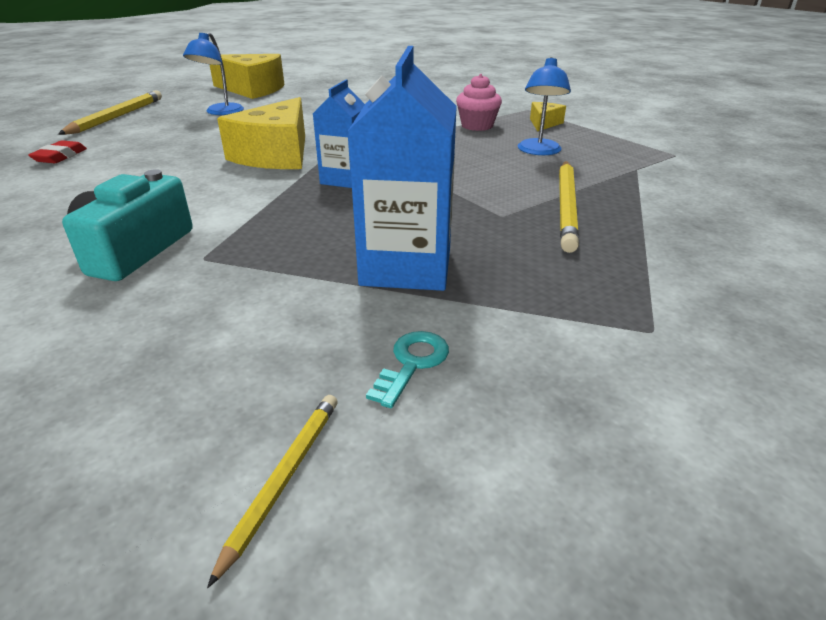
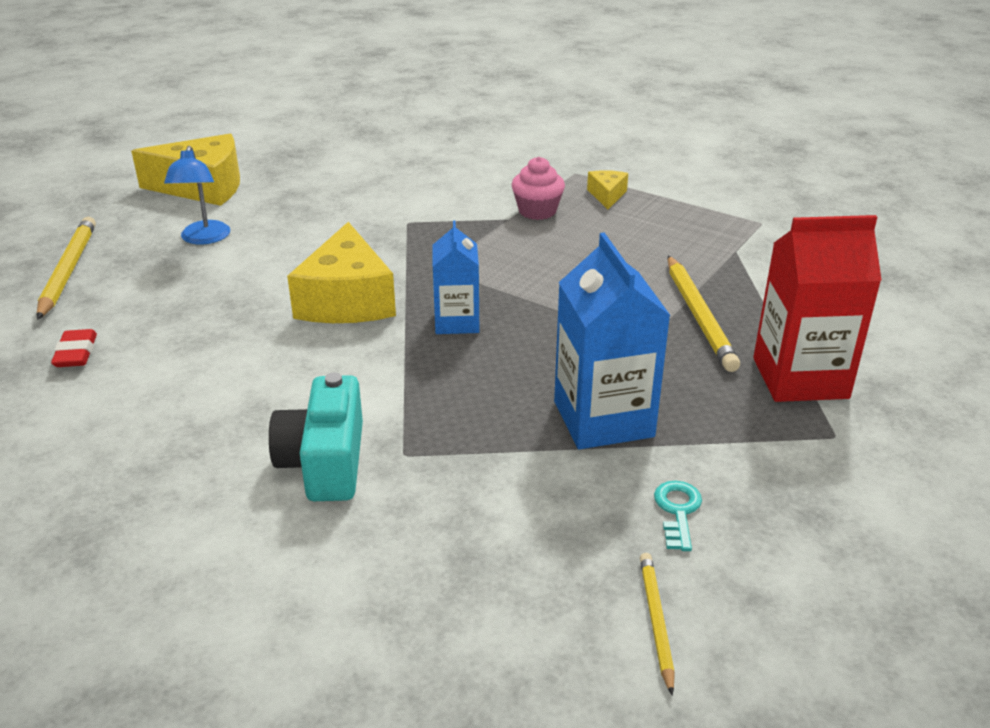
camera: 20 degrees left, 0 degrees up
blue lamp [517,57,571,155] -> none
none -> red carton [753,215,882,402]

